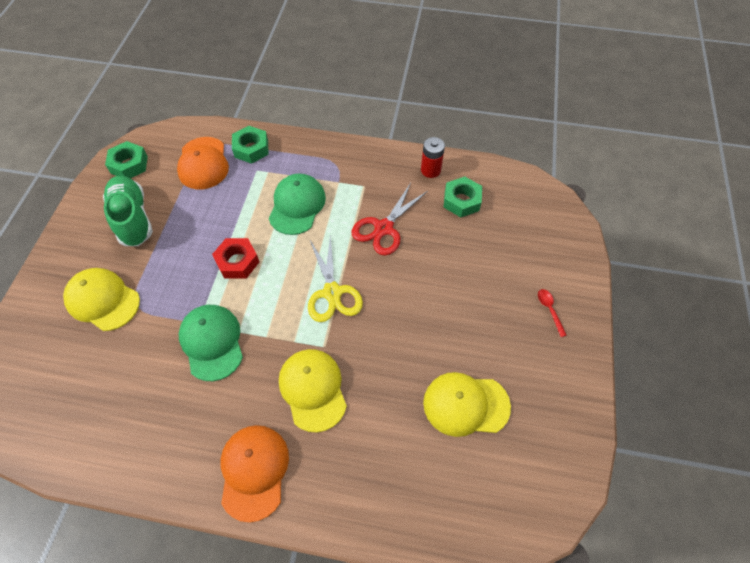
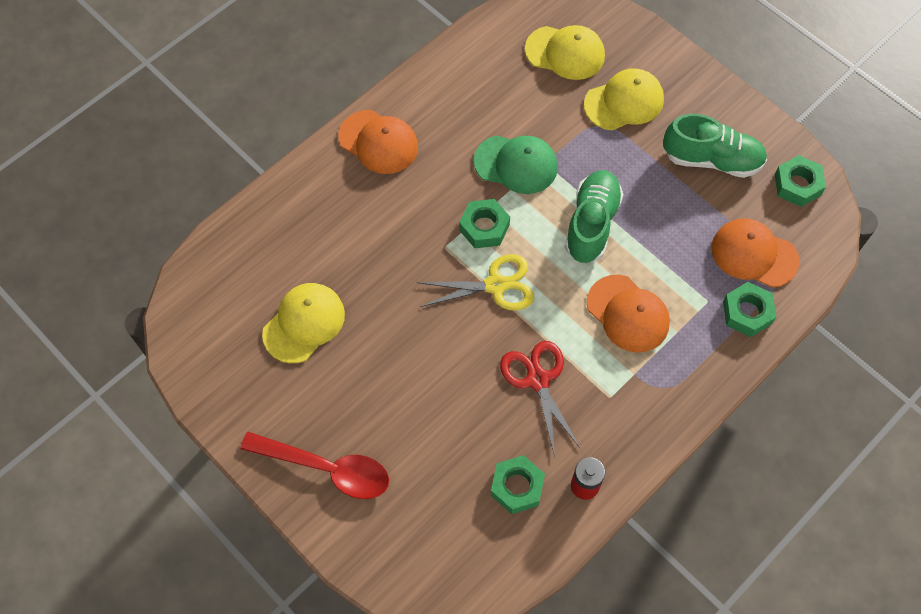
camera: 125 degrees right, 5 degrees up
red nut [212,238,259,279] -> green shoe [565,170,623,263]
green cap [269,174,326,235] -> orange cap [587,275,670,353]
yellow cap [279,349,347,433] -> yellow cap moved to [525,25,605,80]
yellow scissors [308,234,363,322] -> yellow scissors turned 150 degrees clockwise [416,254,534,311]
red spoon [538,289,567,337] -> red spoon [240,432,389,499], size x2.43
none -> green nut [459,199,510,248]

